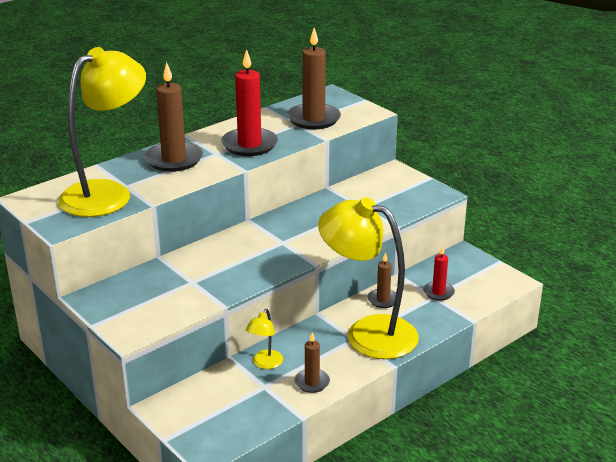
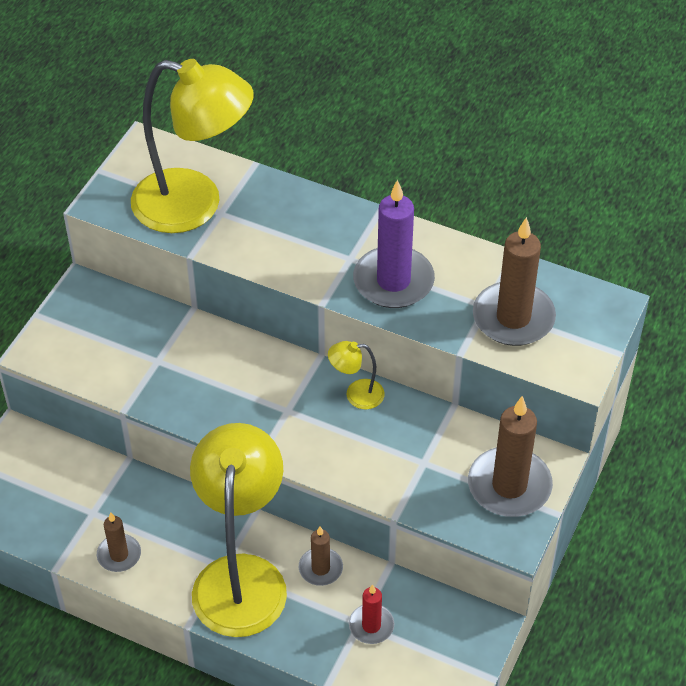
camera: 65 degrees right, 20 degrees up
brown candle [144,62,203,172] -> brown candle moved to [468,396,553,517]
red candle [221,49,278,156] -> purple candle [353,180,435,308]
yellow lamp [246,309,283,369] -> yellow lamp moved to [328,341,385,410]

